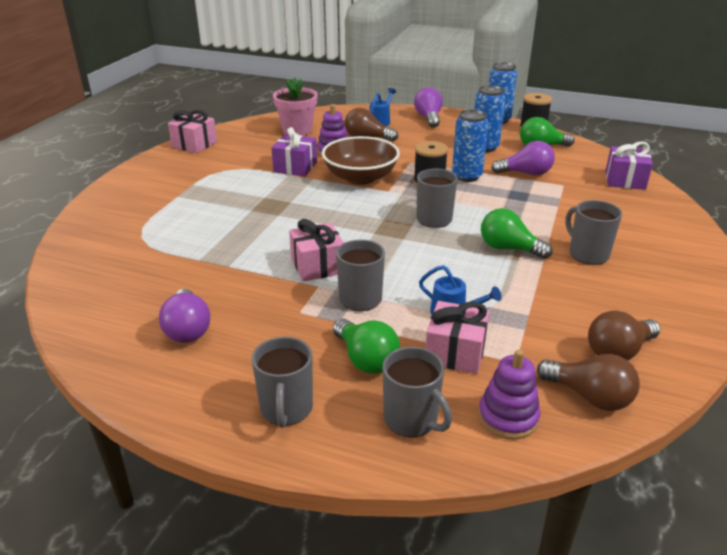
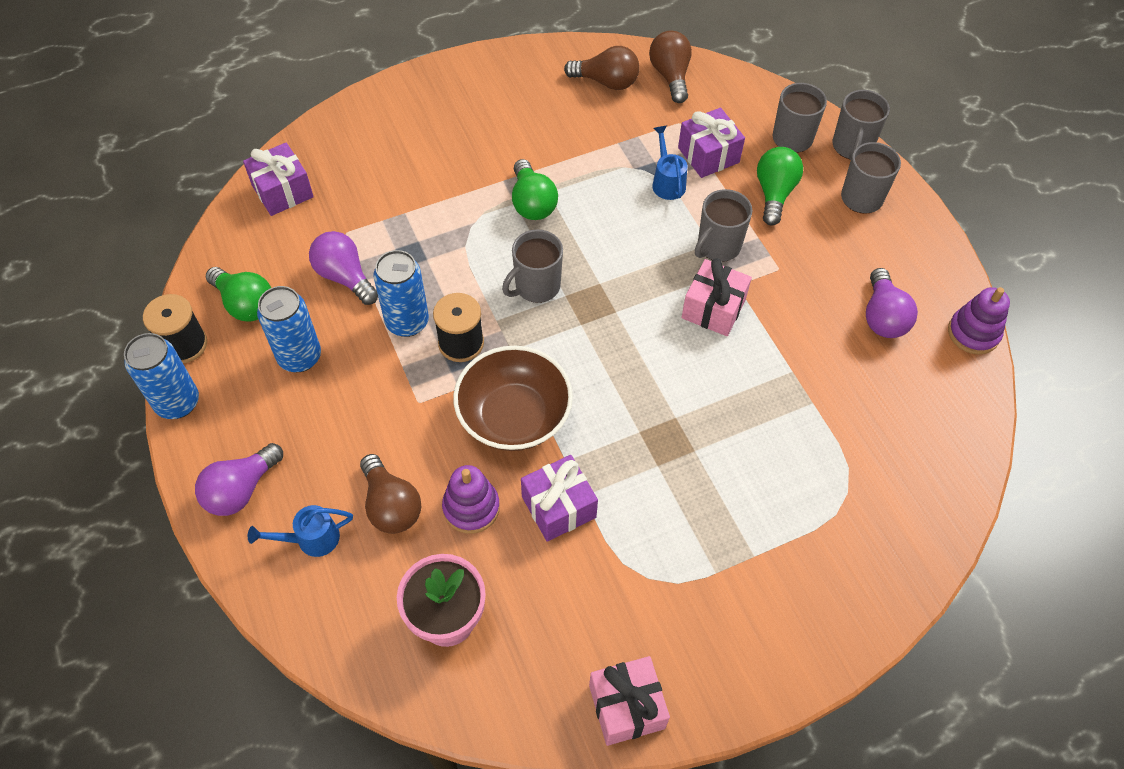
camera: 135 degrees left, 25 degrees up
purple light bulb [159,289,210,343] -> purple light bulb turned 150 degrees clockwise [866,268,918,338]
pink gift [425,301,490,374] -> purple gift [678,108,745,178]
purple stacking toy [478,349,540,439] -> purple stacking toy moved to [948,287,1010,355]
grey mug [565,200,622,265] -> grey mug moved to [833,90,890,160]

